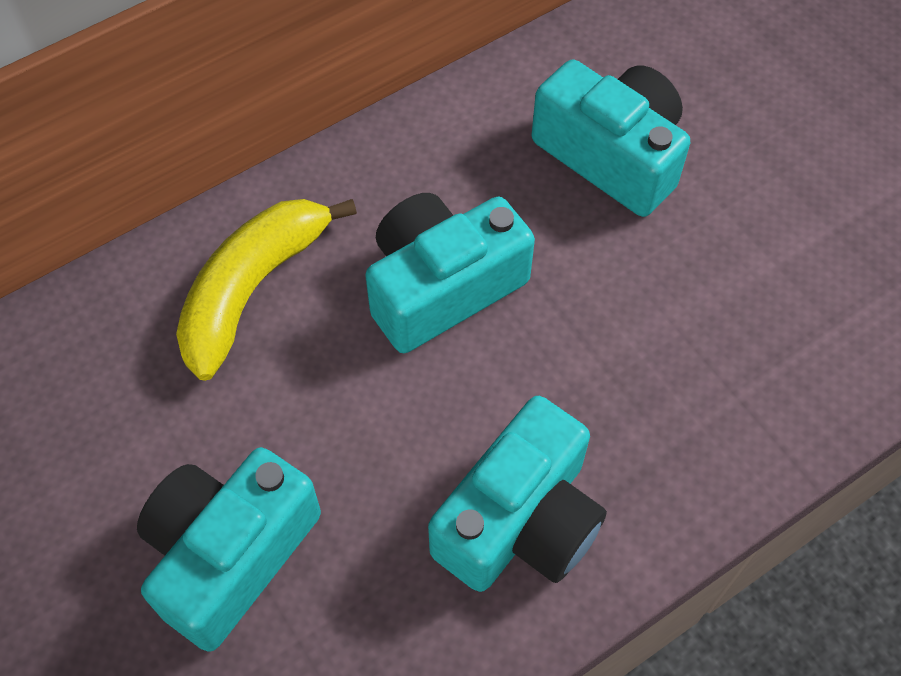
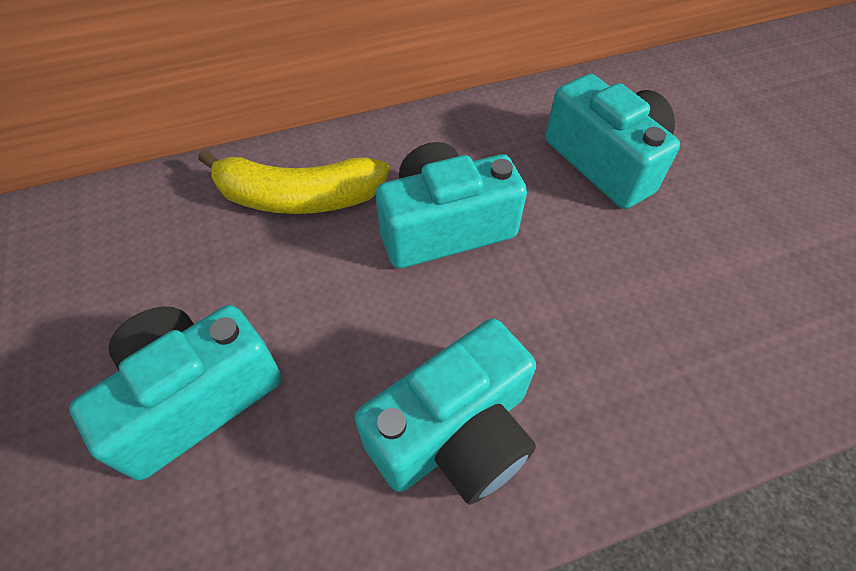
camera: 15 degrees right, 5 degrees down
yellow banana [176,199,357,381] -> yellow banana turned 135 degrees counterclockwise [198,150,389,214]

